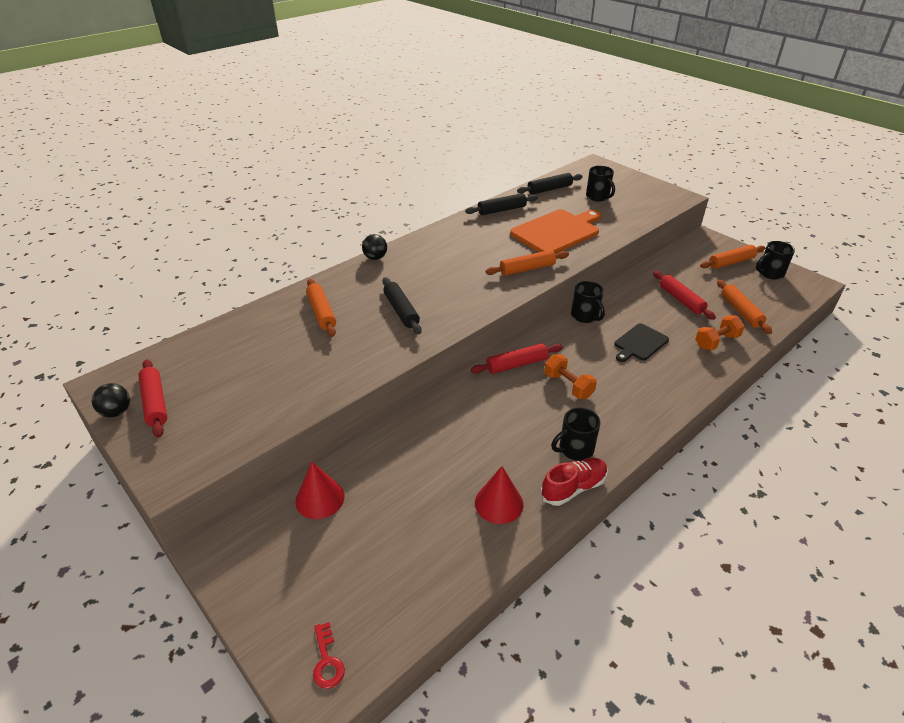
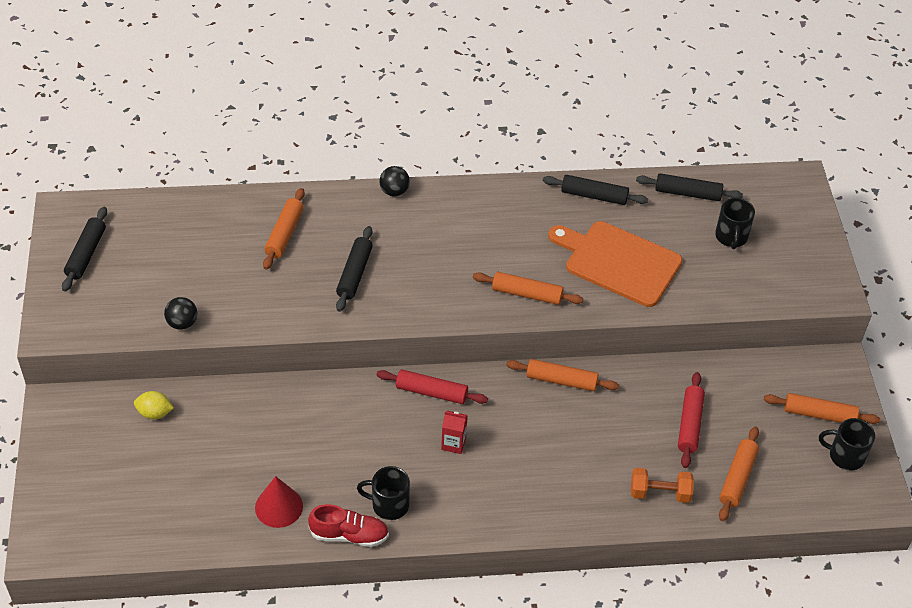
camera: 35 degrees right, 10 degrees up
black ball [92,383,130,417] -> black ball moved to [164,297,197,330]
red rolling pin [138,359,167,438] -> black rolling pin [62,207,107,292]
red cone [296,462,345,519] -> yellow lemon [134,391,174,419]
red key [313,622,345,689] -> none
orange cutting board [510,209,601,254] -> orange cutting board turned 150 degrees counterclockwise [548,221,682,307]
orange dumbbell [544,354,597,399] -> red carton [441,411,468,454]
black mug [571,281,605,323] -> orange rolling pin [506,359,619,391]
black cutting board [614,323,669,362] -> none

